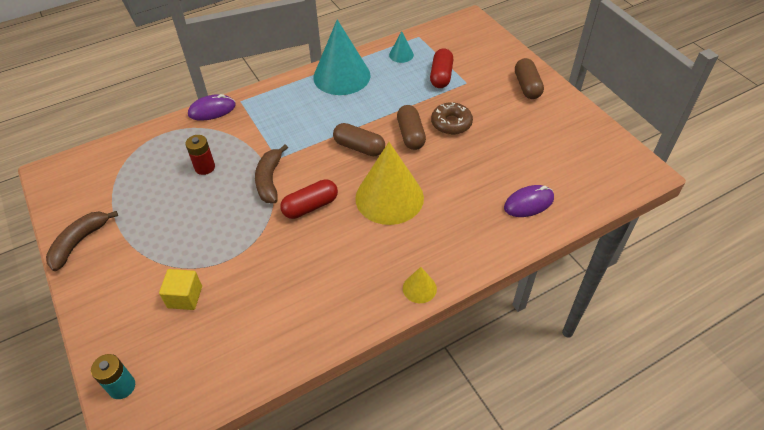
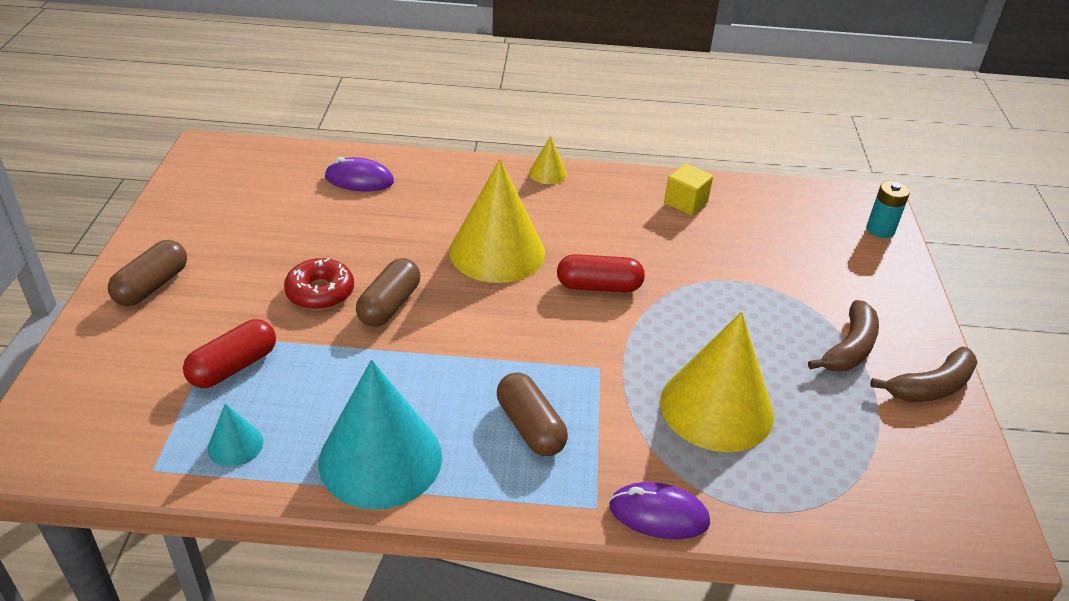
camera: 150 degrees left, 10 degrees down
yellow cube [159,269,202,310] -> yellow cube moved to [664,164,713,216]
red battery [185,135,215,175] -> yellow cone [660,312,774,452]
brown banana [255,145,288,203] -> brown banana moved to [808,300,879,371]
brown capsule [333,123,385,156] -> brown capsule moved to [497,372,568,456]
brown donut [431,102,473,135] -> red donut [284,258,354,310]

